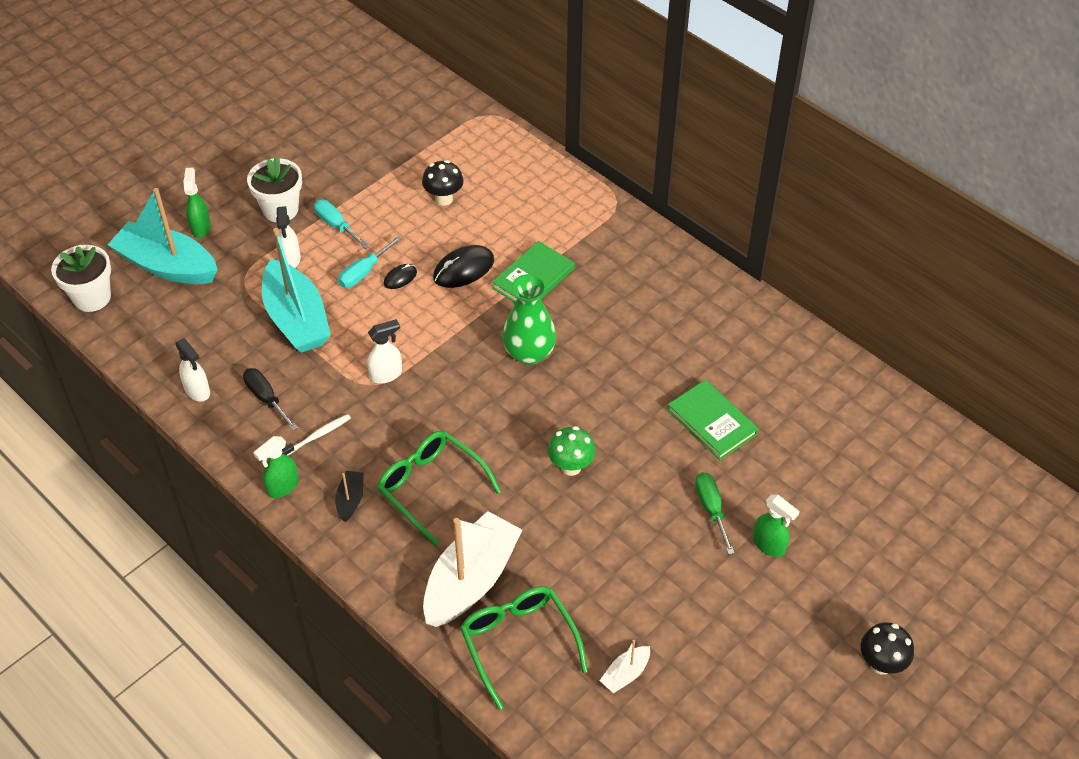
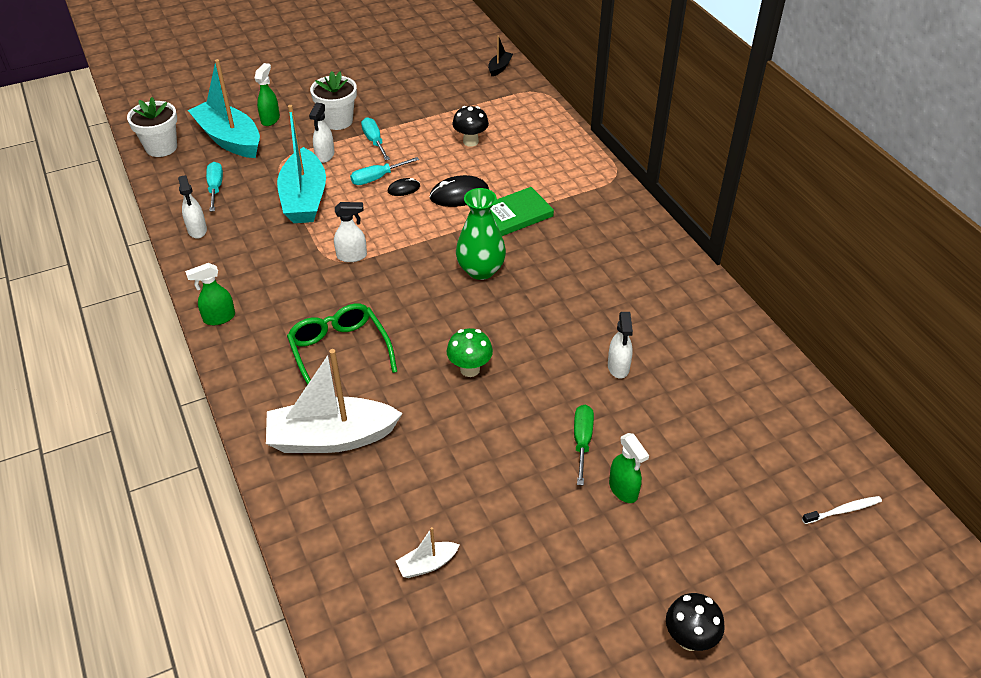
camera: 20 degrees right, 5 degrees down
black screwdriver [243,368,298,431] -> none
white toothbrush [282,414,351,456] -> white toothbrush moved to [802,496,882,524]
black boat [335,471,363,522] -> black boat moved to [488,35,513,76]
white boat [423,511,522,627] -> white boat turned 150 degrees counterclockwise [266,349,403,453]
green glasses [460,586,588,710] -> none
green book [667,380,759,460] -> white spray bottle [608,312,633,379]
none -> turquoise screwdriver [206,162,223,212]

